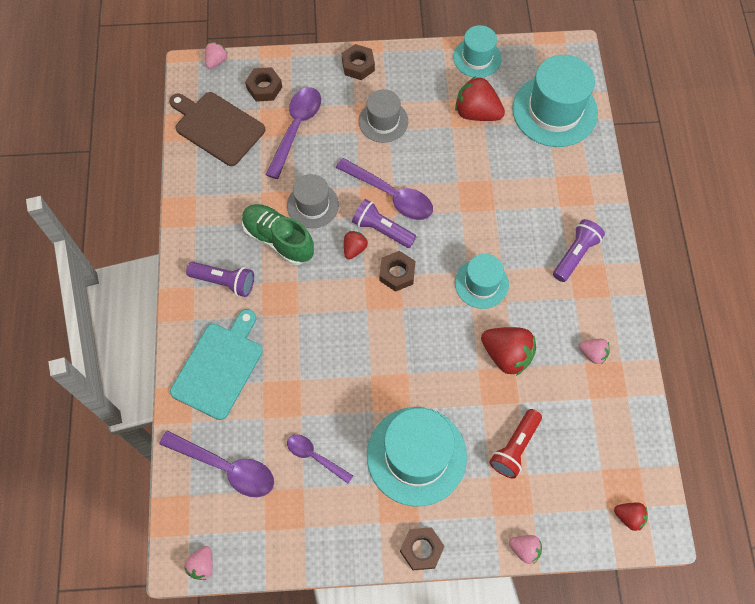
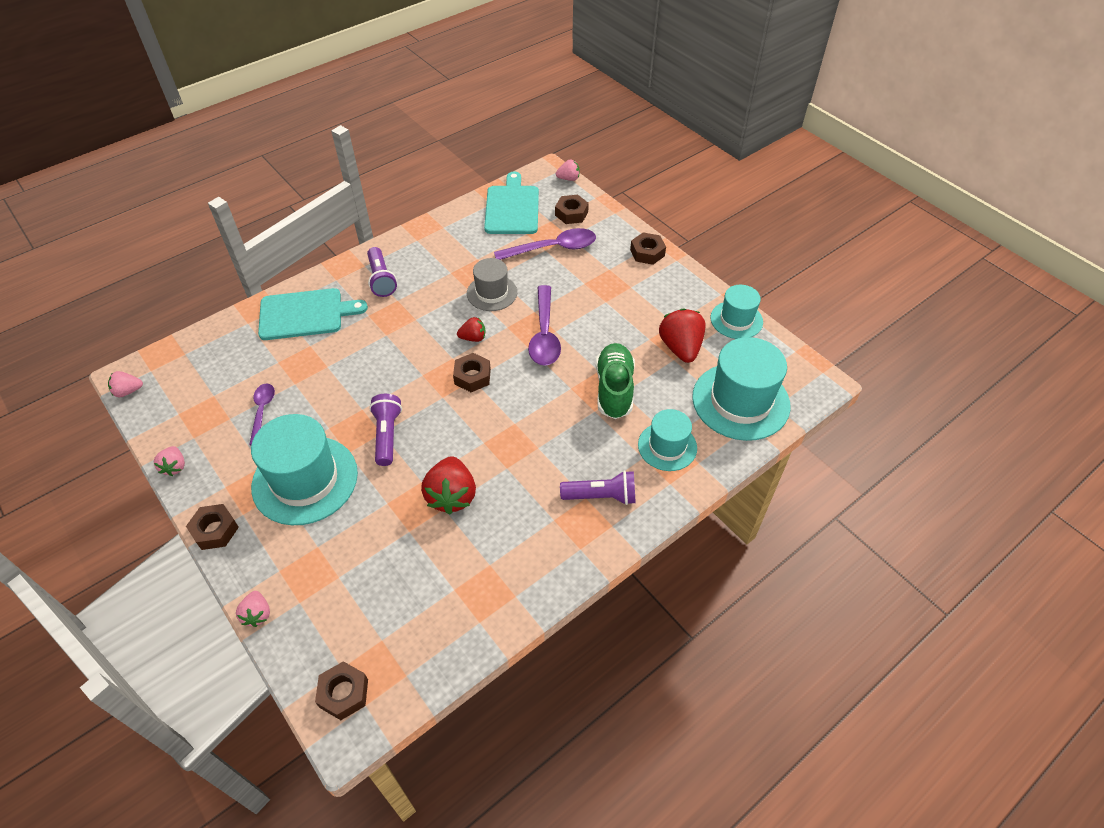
camera: 55 degrees right, 15 degrees down
purple spoon [159,430,274,497] -> none
brown cutting board [169,92,265,166] -> turquoise cutting board [484,172,539,234]
green shoe [242,204,314,265] -> green shoe moved to [596,343,635,419]
purple flashlight [352,199,417,248] -> purple flashlight moved to [369,394,402,466]
grey hat [358,89,408,143] -> none
turquoise hat [455,254,509,309] -> turquoise hat moved to [638,409,697,471]
red flashlight [489,409,542,479] -> none
pink strawberry [579,339,609,364] -> pink strawberry moved to [154,446,185,476]
red strawberry [614,503,648,531] -> brown nut [315,661,368,720]

